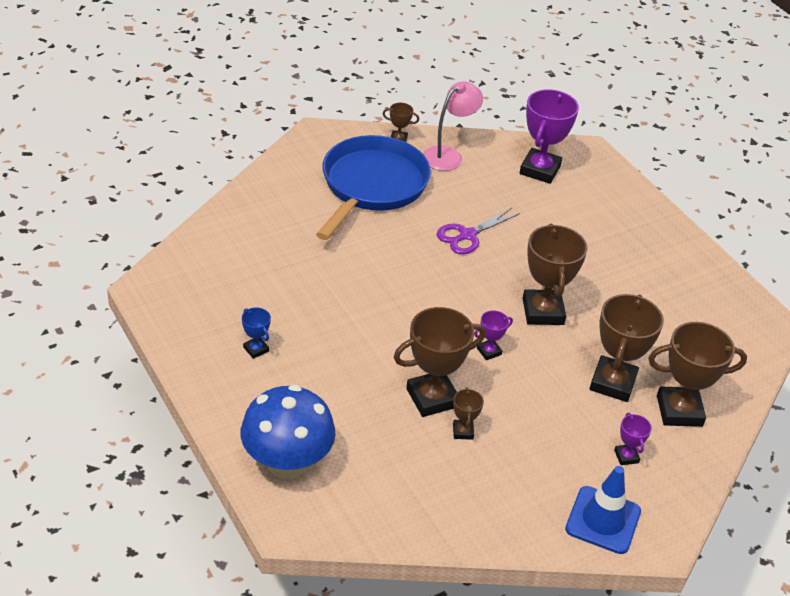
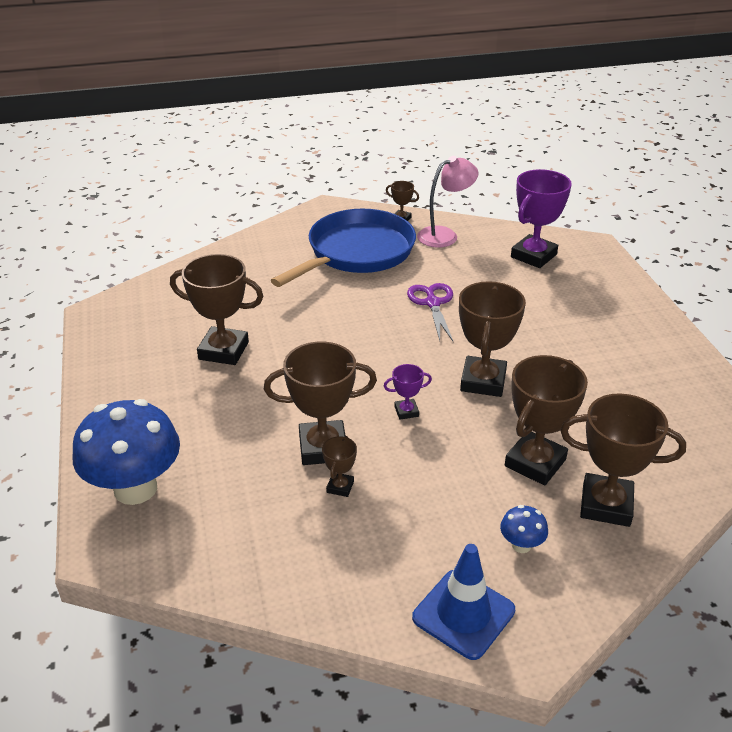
camera: 20 degrees right, 5 degrees down
blue trophy [242,308,271,359] -> none
purple scissors [437,208,520,254] -> purple scissors turned 105 degrees clockwise [407,283,453,341]
purple trophy [614,413,652,465] -> blue mushroom [500,505,548,553]
none -> brown trophy [170,254,263,365]

